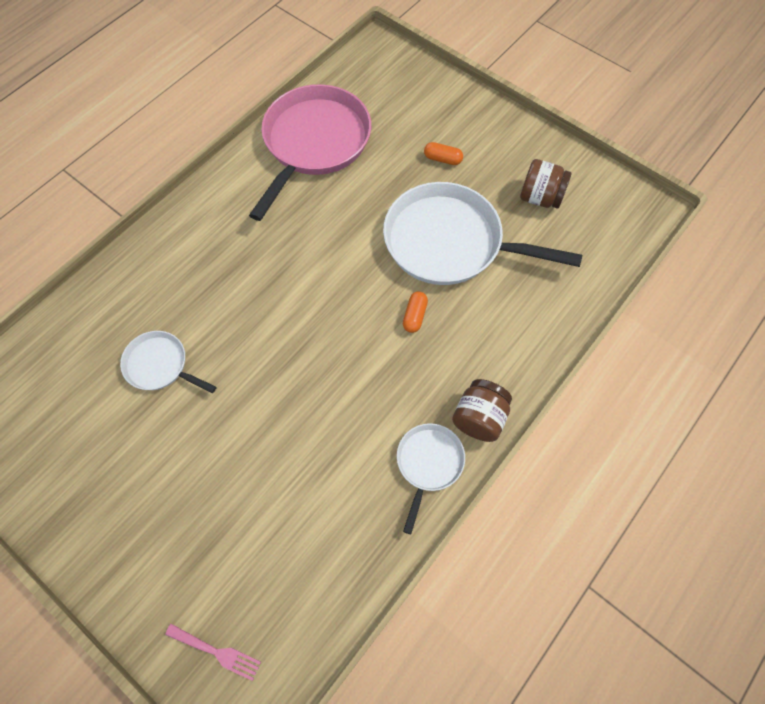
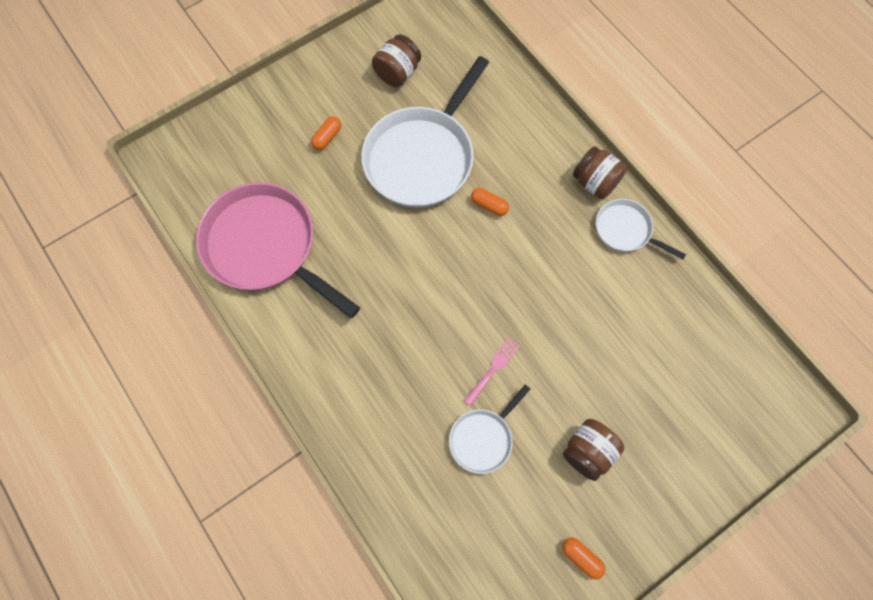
camera: 75 degrees left, 5 degrees up
pink fork [165,624,261,681] -> pink fork moved to [464,337,520,406]
none -> orange capsule [562,538,606,579]
none -> brown jar [563,419,624,481]

